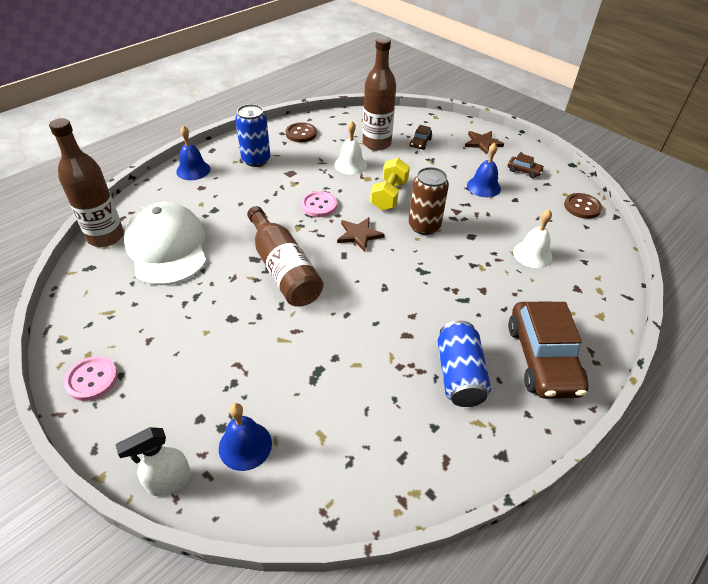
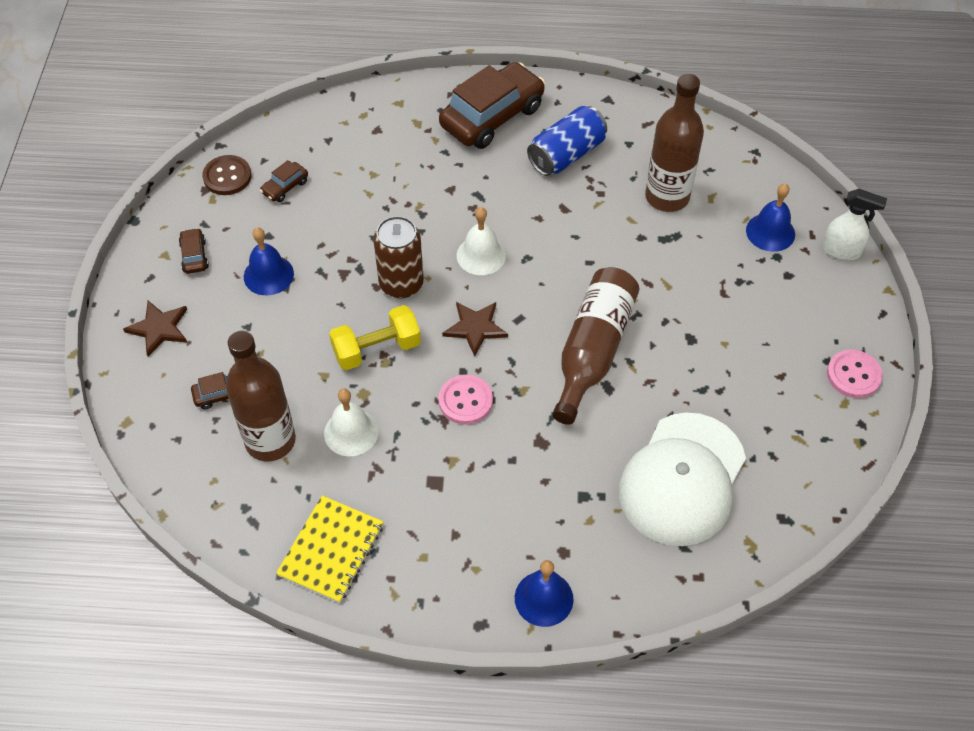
camera: 130 degrees left, 10 degrees up
brown bottle [49,118,124,247] -> brown bottle moved to [645,74,704,212]
blue can [235,104,270,167] -> none
brown button [286,122,317,142] -> yellow notebook [276,496,384,603]
white bell [513,209,552,268] -> white bell moved to [457,207,506,275]
none -> brown car [260,160,308,202]

